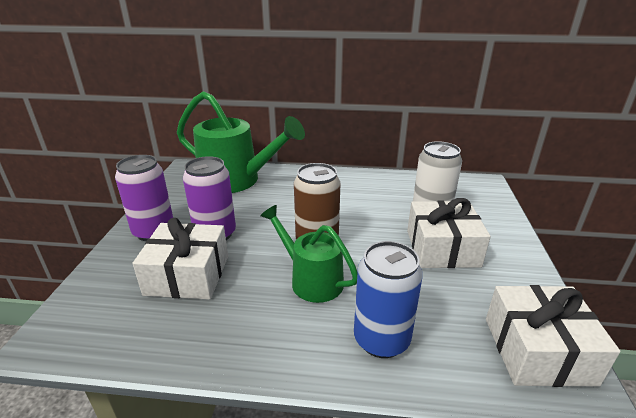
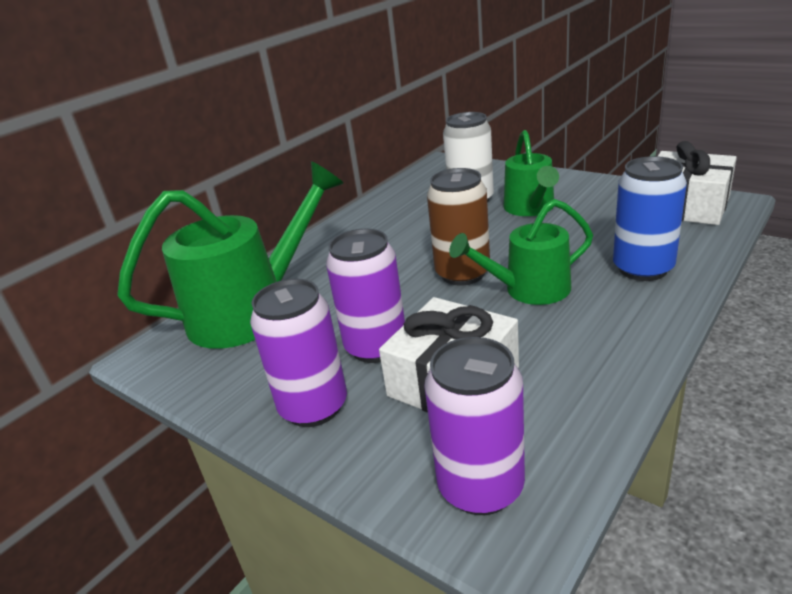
camera: 55 degrees left, 0 degrees up
white gift [407,198,491,268] -> green watering can [504,130,559,216]
none -> purple can [424,337,525,515]

